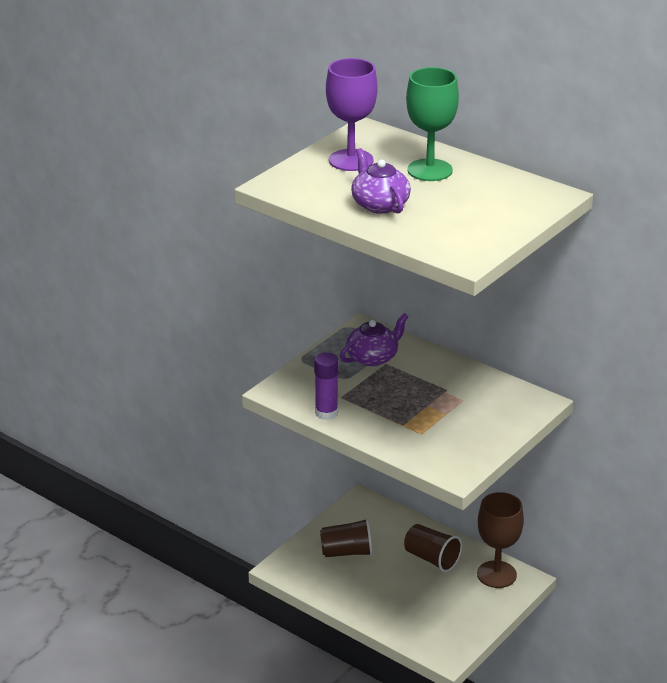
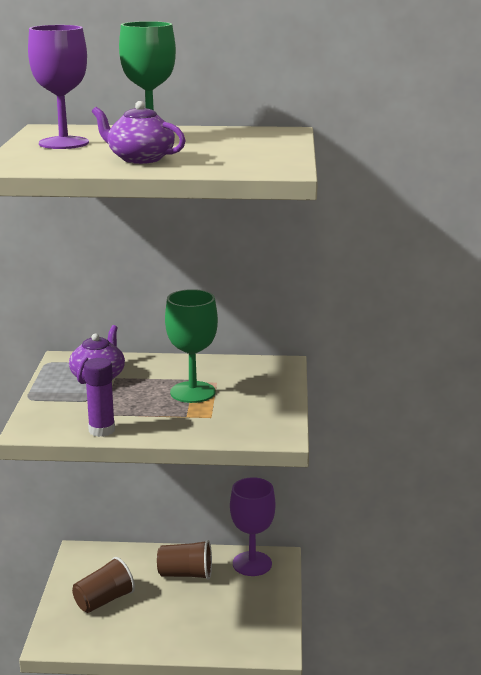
camera: 35 degrees left, 10 degrees down
brown goblet [477,492,524,588] -> purple goblet [230,477,275,576]
none -> green goblet [165,289,218,403]

